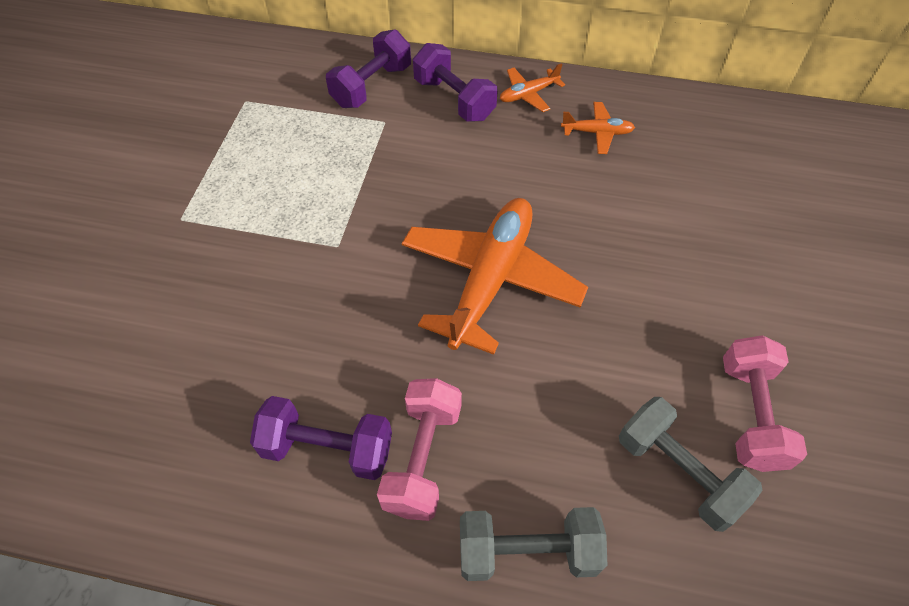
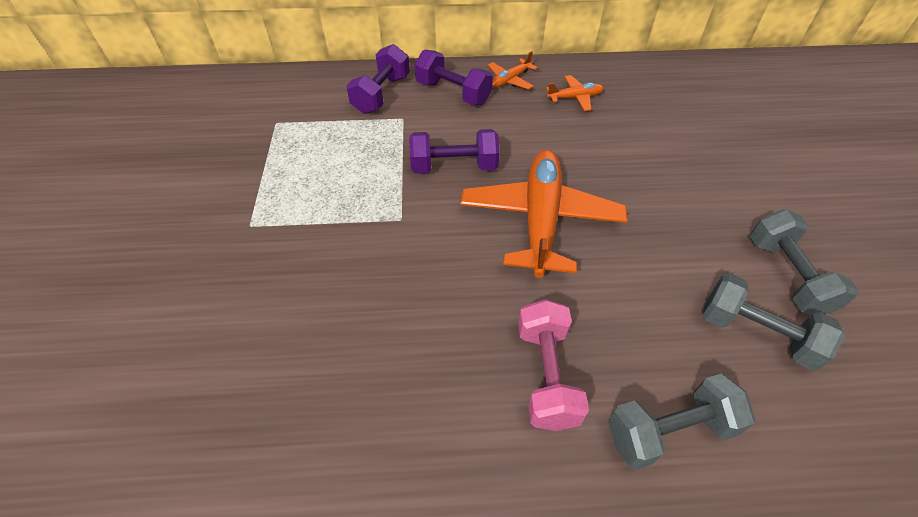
camera: 15 degrees left, 5 degrees down
purple dumbbell [250,396,392,480] -> purple dumbbell moved to [409,129,500,174]
pink dumbbell [723,335,807,472] -> grey dumbbell [750,209,859,315]

